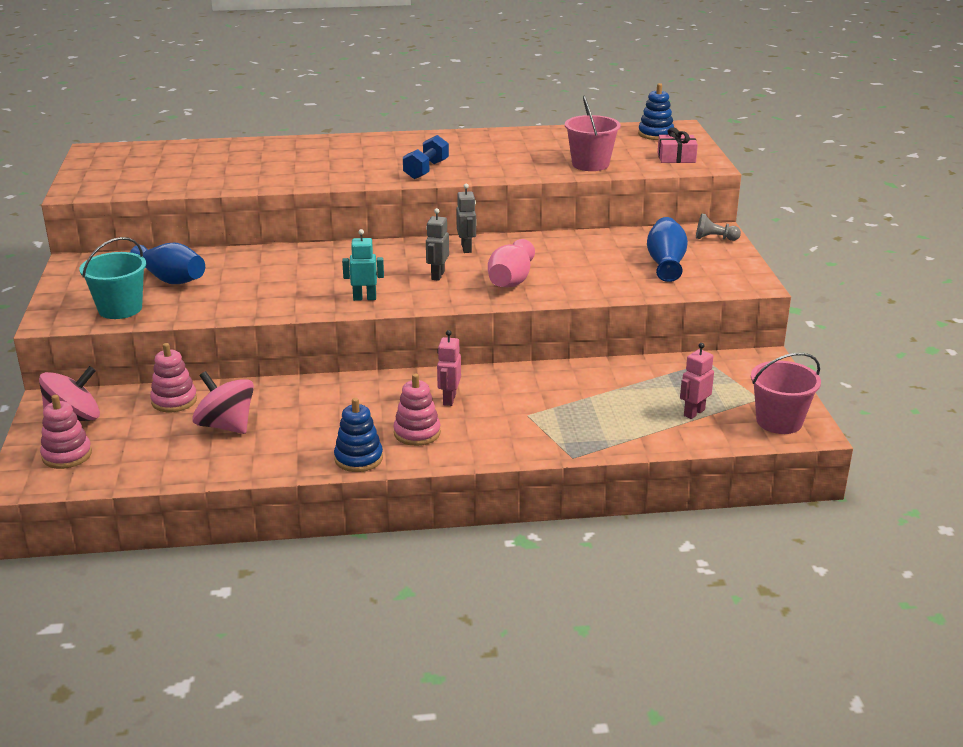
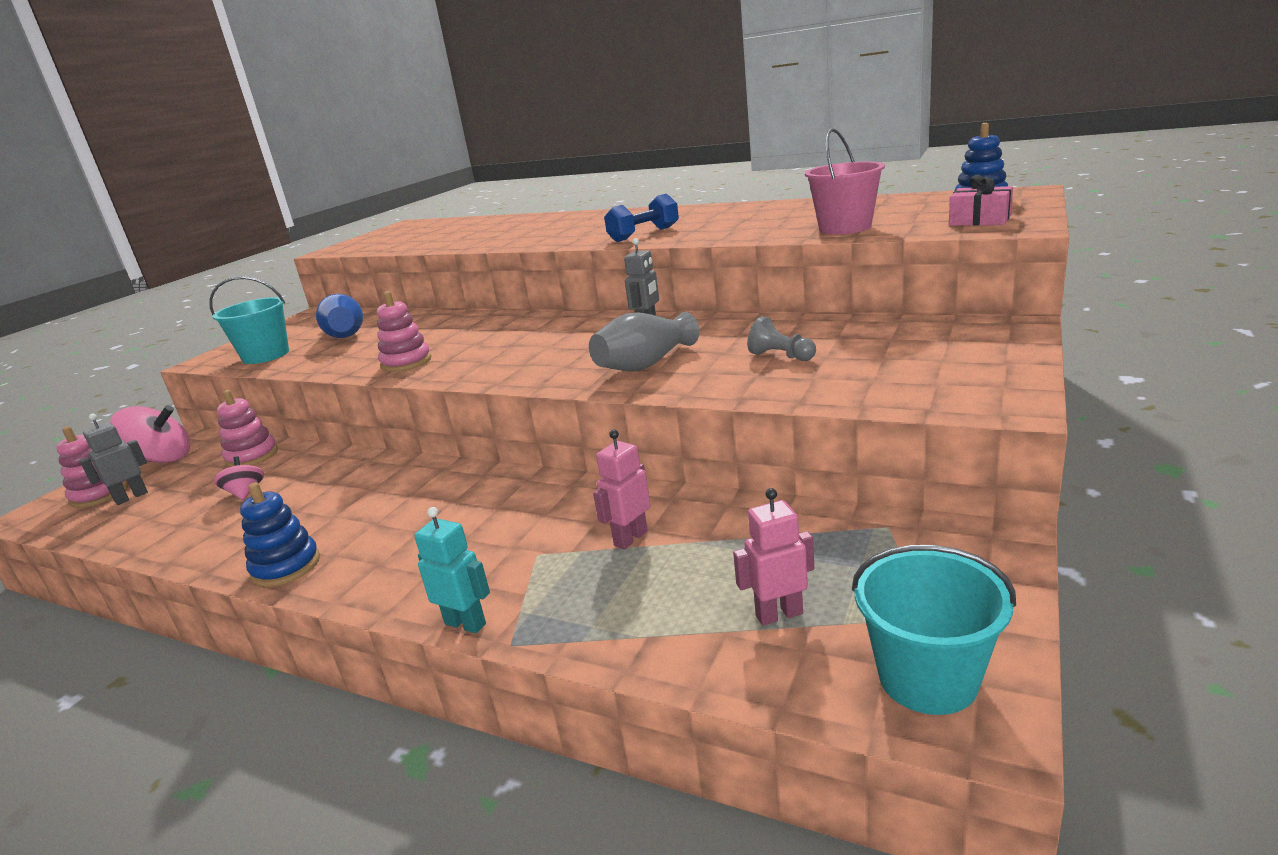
camera: 35 degrees right, 5 degrees down
pink spinning top [192,371,254,434] -> pink spinning top [214,456,264,500], size x0.54
turquoise robot [342,229,384,301] -> turquoise robot moved to [414,507,490,633]
pink stacking toy [394,373,441,446] -> pink stacking toy moved to [377,291,431,372]
grey robot [426,208,449,281] -> grey robot moved to [79,414,148,505]
pink robot [437,330,461,406] -> pink robot moved to [593,430,650,550]
pink vase [488,239,535,288] -> grey vase [589,312,699,371]
blue vase [647,217,688,282] -> none
grey pawn [696,213,741,241] -> grey pawn moved to [747,316,816,361]
pink bucket [751,353,821,434] -> turquoise bucket [852,545,1016,715]

